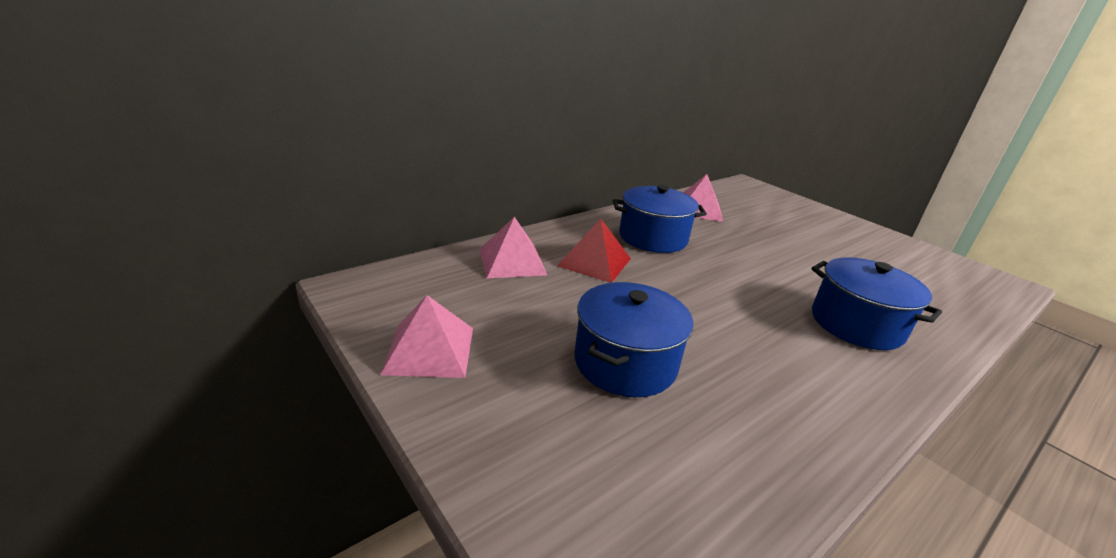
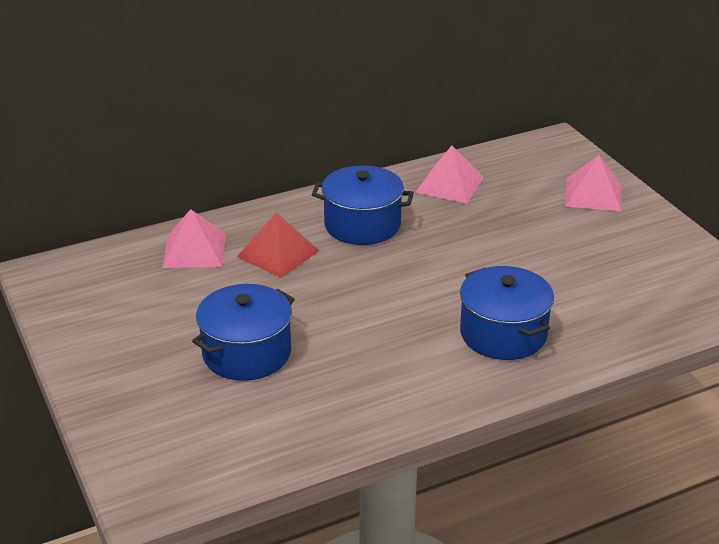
camera: 15 degrees right, 5 degrees up
pink pyramid [380,295,473,378] -> pink pyramid moved to [565,155,622,212]

